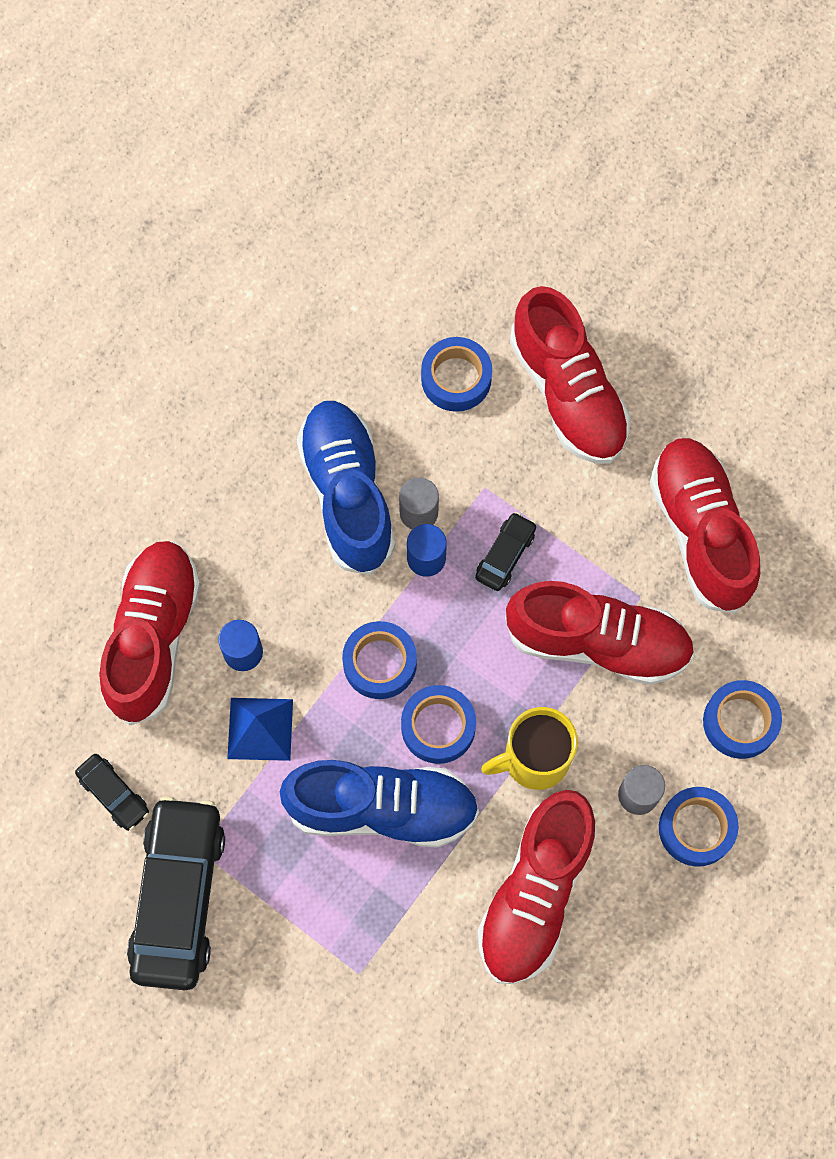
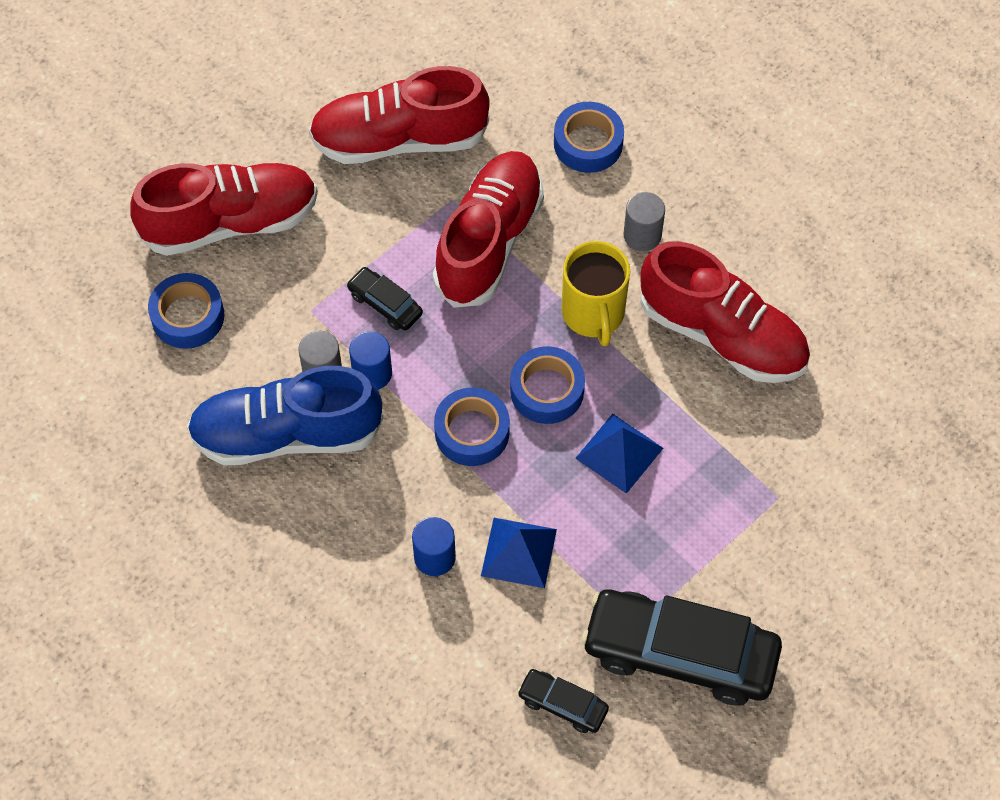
camera: 80 degrees left, 10 degrees down
black car [75,754,149,831] -> black car turned 120 degrees counterclockwise [517,669,609,733]
red shoe [99,541,201,725] -> none
blue shoe [280,760,479,848] -> blue pyramid [575,414,663,494]
blue tape [659,787,739,866] -> none

